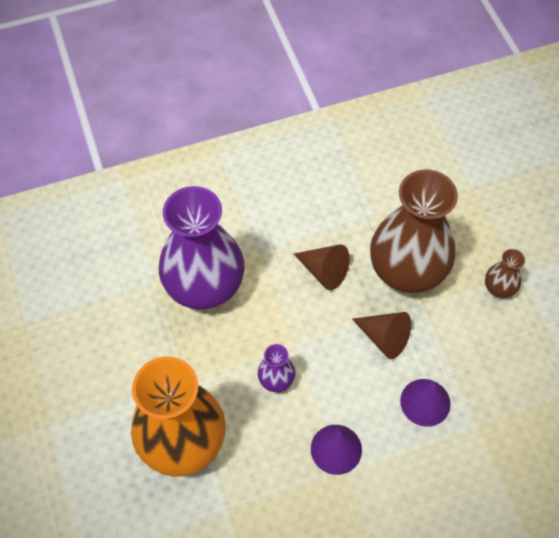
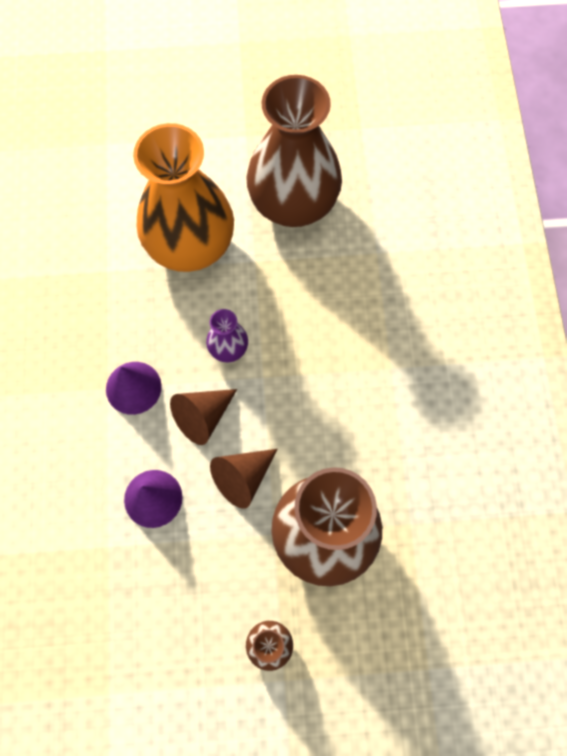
camera: 105 degrees right, 10 degrees up
purple vase [159,186,245,310] -> none
brown cone [294,244,350,290] -> brown cone moved to [170,389,237,445]
none -> brown vase [246,75,342,227]

